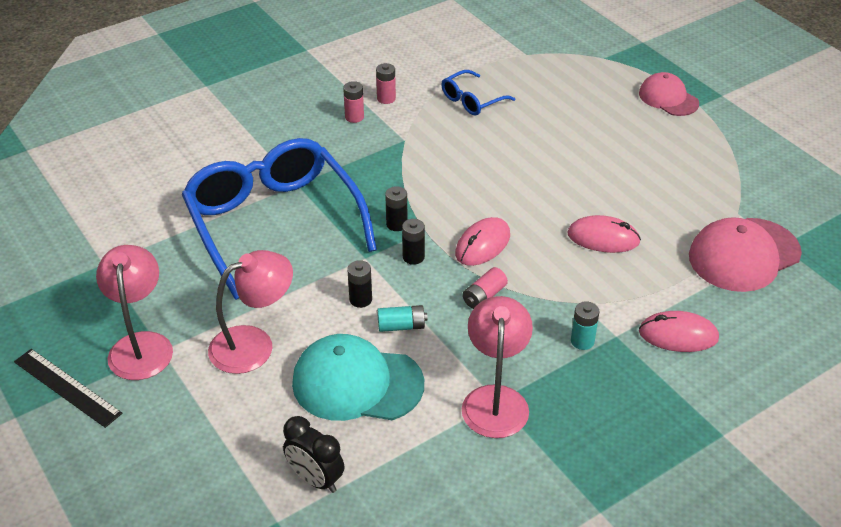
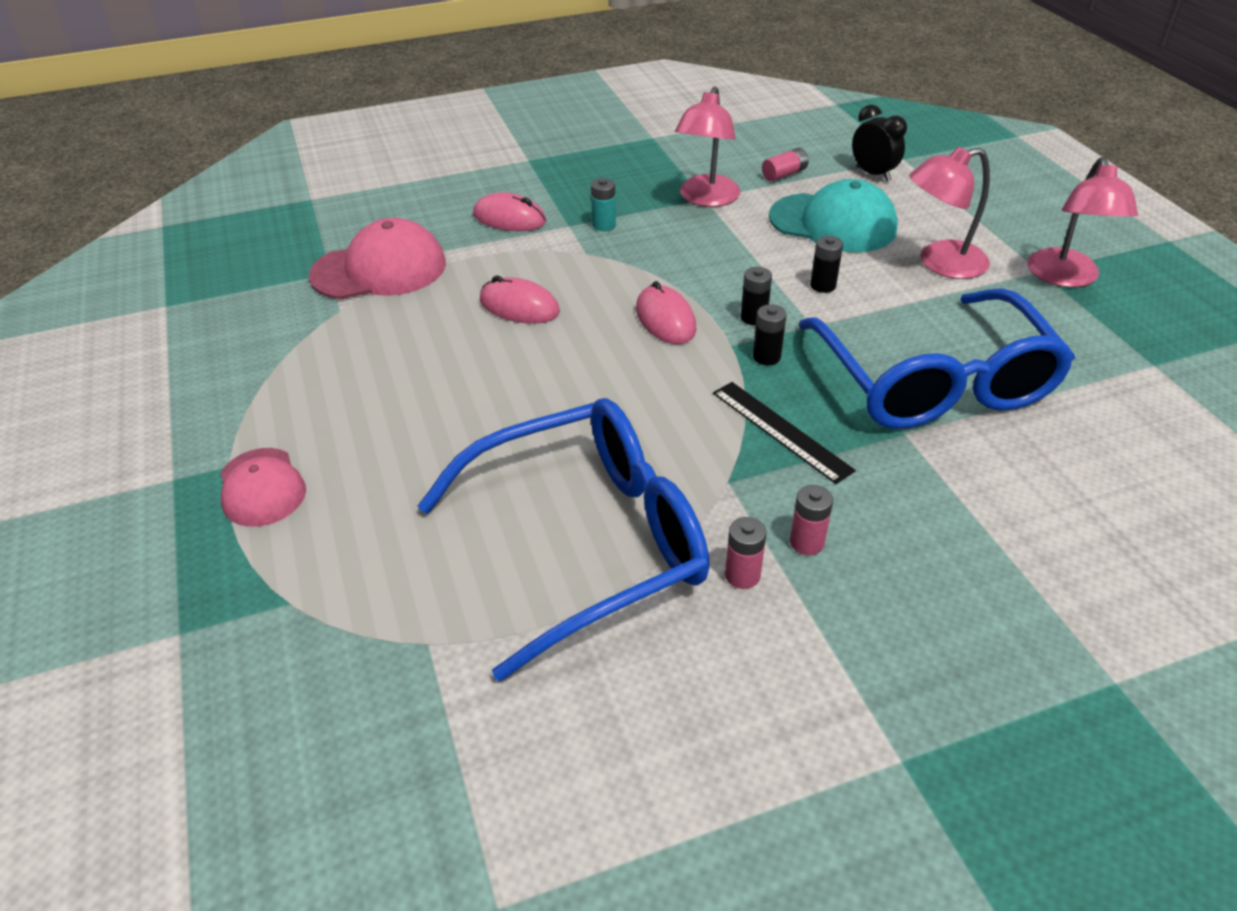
camera: 165 degrees left, 0 degrees up
black ruler [14,349,122,428] -> black ruler moved to [713,382,856,484]
turquoise battery [377,305,428,332] -> none
blue glasses [442,70,515,116] -> blue glasses [417,398,710,682], size x2.30
pink mouse [455,217,510,266] -> pink mouse turned 75 degrees counterclockwise [636,281,696,344]
pink battery [463,267,508,309] -> pink battery moved to [762,148,809,182]

